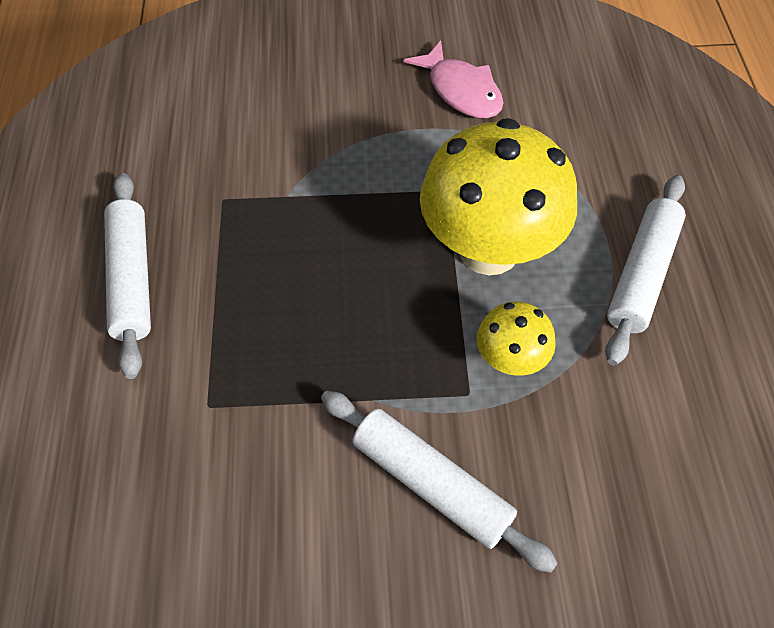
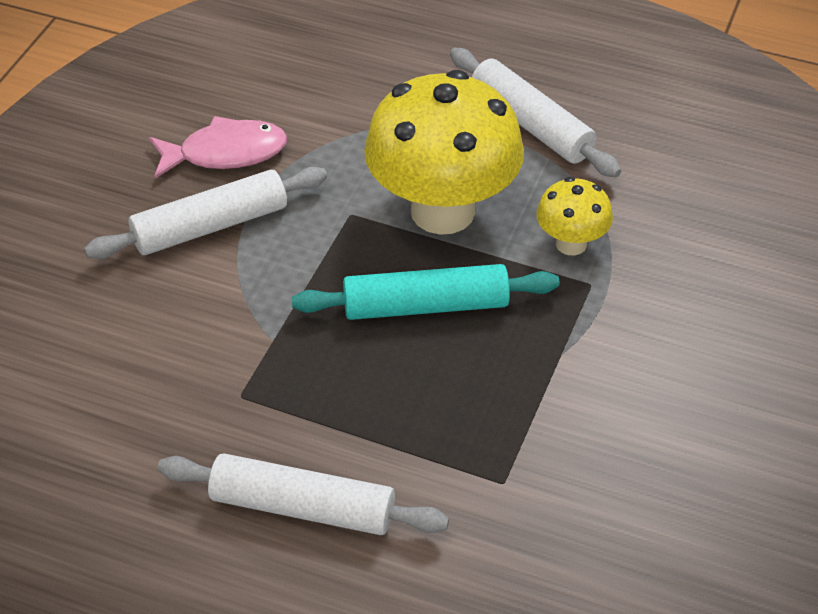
camera: 65 degrees left, 10 degrees down
white rolling pin [321,390,558,573] -> white rolling pin moved to [84,167,327,259]
none -> turquoise rolling pin [292,264,559,320]

